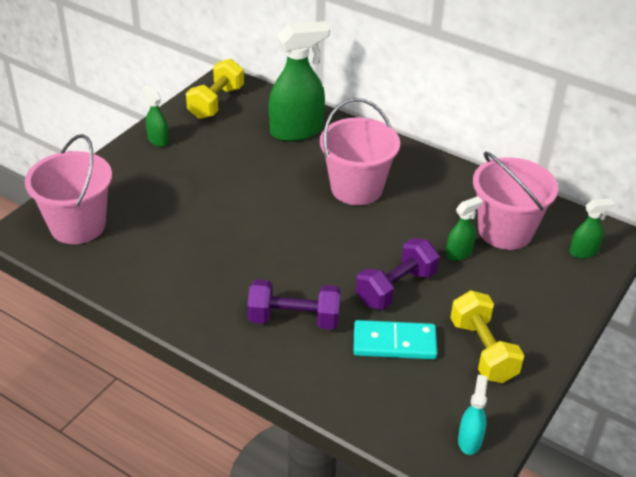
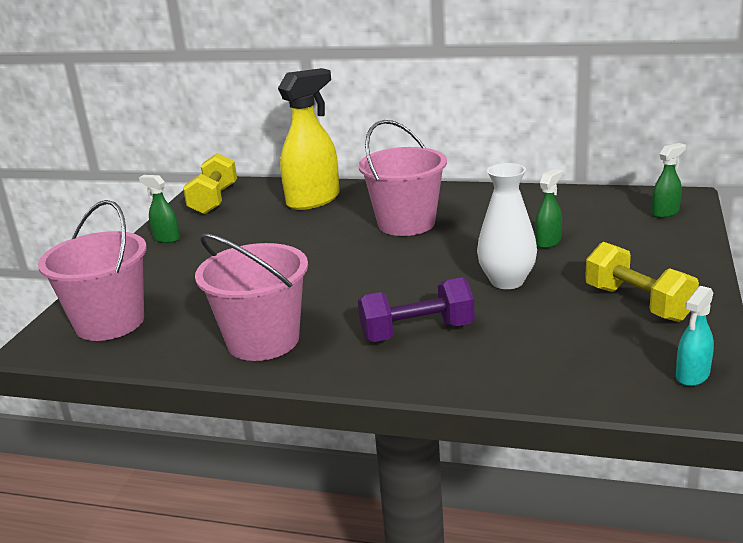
camera: 15 degrees left, 15 degrees down
green spray bottle [269,21,330,142] -> yellow spray bottle [278,68,340,210]
turquoise domino [353,320,437,359] -> none
purple dumbbell [356,238,439,310] -> white vase [477,163,537,289]
turquoise spray bottle [458,375,488,455] -> turquoise spray bottle turned 135 degrees counterclockwise [676,286,714,386]
pink bucket [473,151,558,250] -> pink bucket moved to [195,234,308,361]

